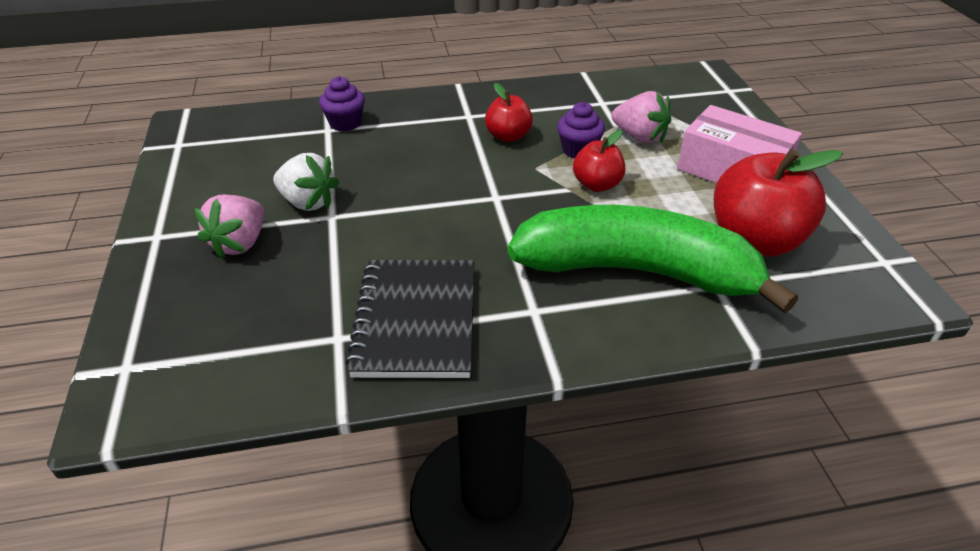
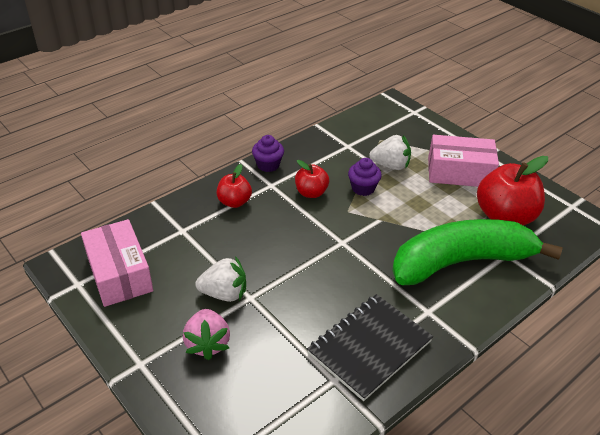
camera: 30 degrees left, 0 degrees up
purple cupcake [319,76,365,132] -> purple cupcake moved to [252,135,284,172]
black notebook [345,260,474,378] -> black notebook turned 75 degrees clockwise [307,294,433,401]
red apple [573,130,625,192] -> red apple moved to [216,164,252,208]
pink strawberry [612,91,671,143] -> white strawberry [369,135,411,170]
none -> pink box [81,219,153,307]

